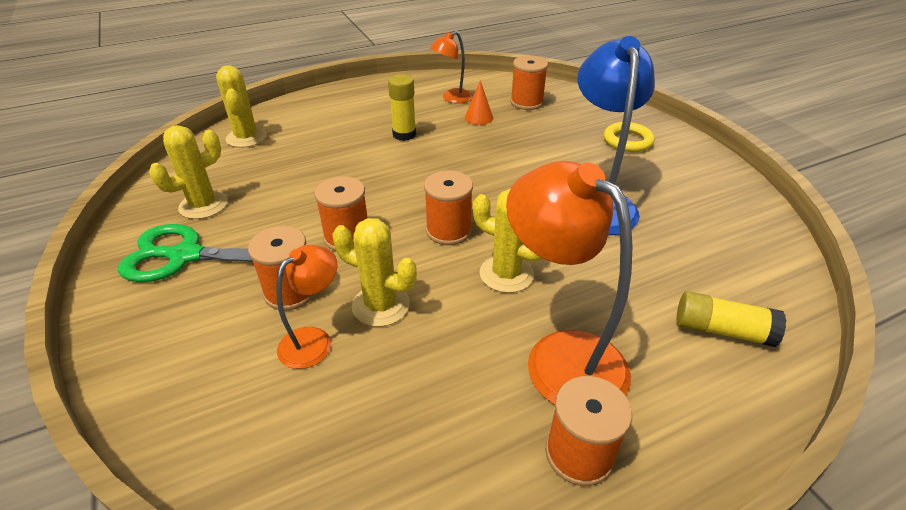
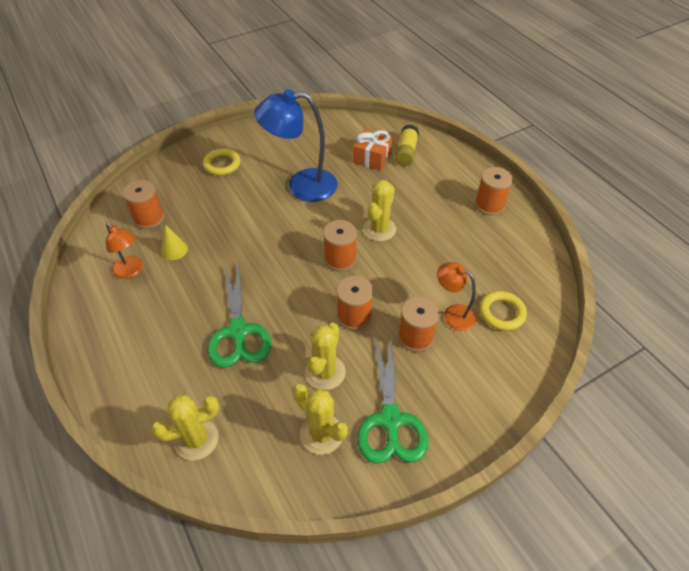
camera: 95 degrees left, 10 degrees up
yellow cactus [333,218,417,327] -> yellow cactus moved to [305,323,346,390]
yellow glue stick [388,74,416,141] -> none
orange cone [465,80,493,125] -> yellow cone [161,225,188,260]
orange lamp [506,161,633,405] -> none
none -> green scissors [207,263,271,368]
none -> orange gift [353,129,393,171]
none -> yellow ring [479,291,527,331]

